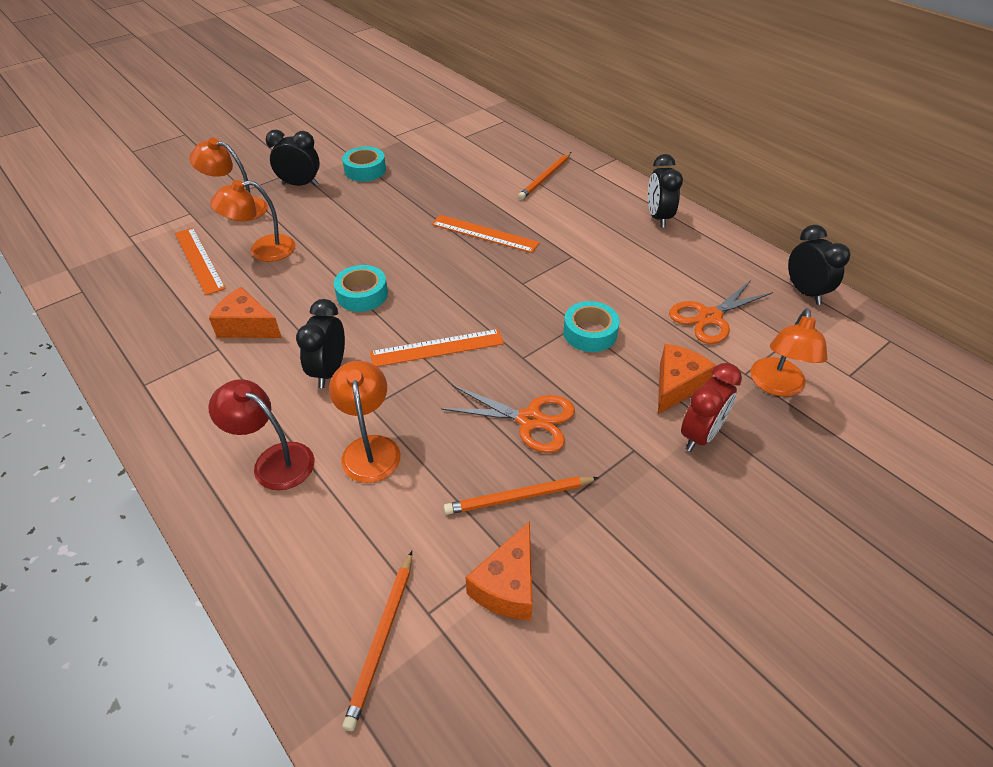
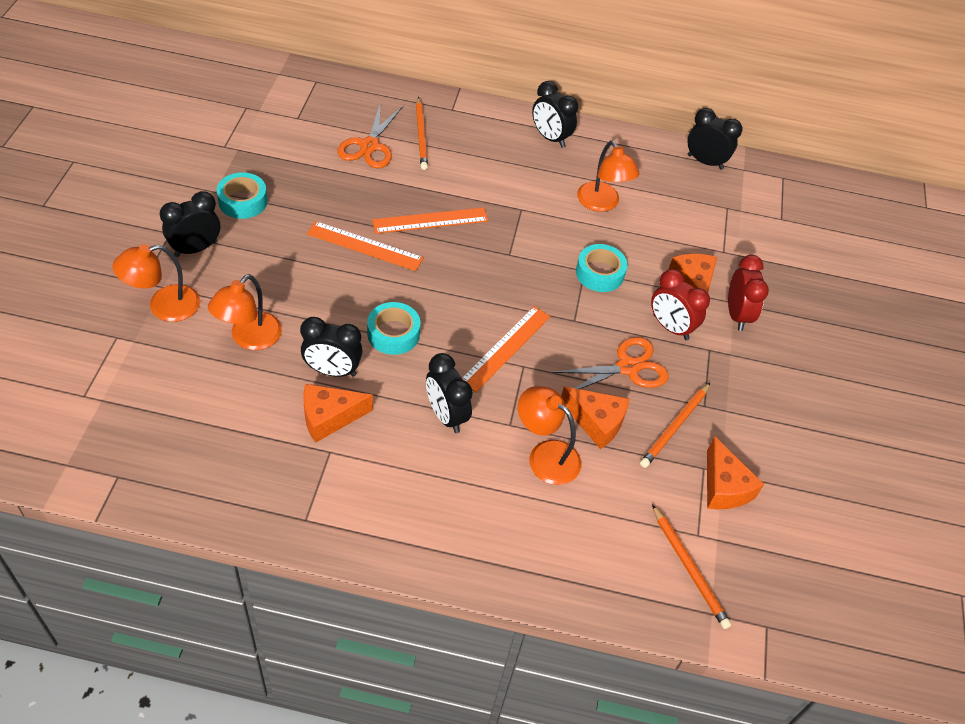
camera: 45 degrees left, 5 degrees up
orange ruler [175,228,226,295] -> orange ruler moved to [307,221,424,271]
red lamp [208,379,314,490] -> none
orange scissors [669,280,773,344] -> orange scissors moved to [337,102,403,168]
orange lamp [751,308,828,397] -> orange lamp moved to [577,140,640,212]
none -> black clock [300,317,363,377]
none -> orange cheese [561,387,629,449]
none -> red clock [651,269,710,340]

